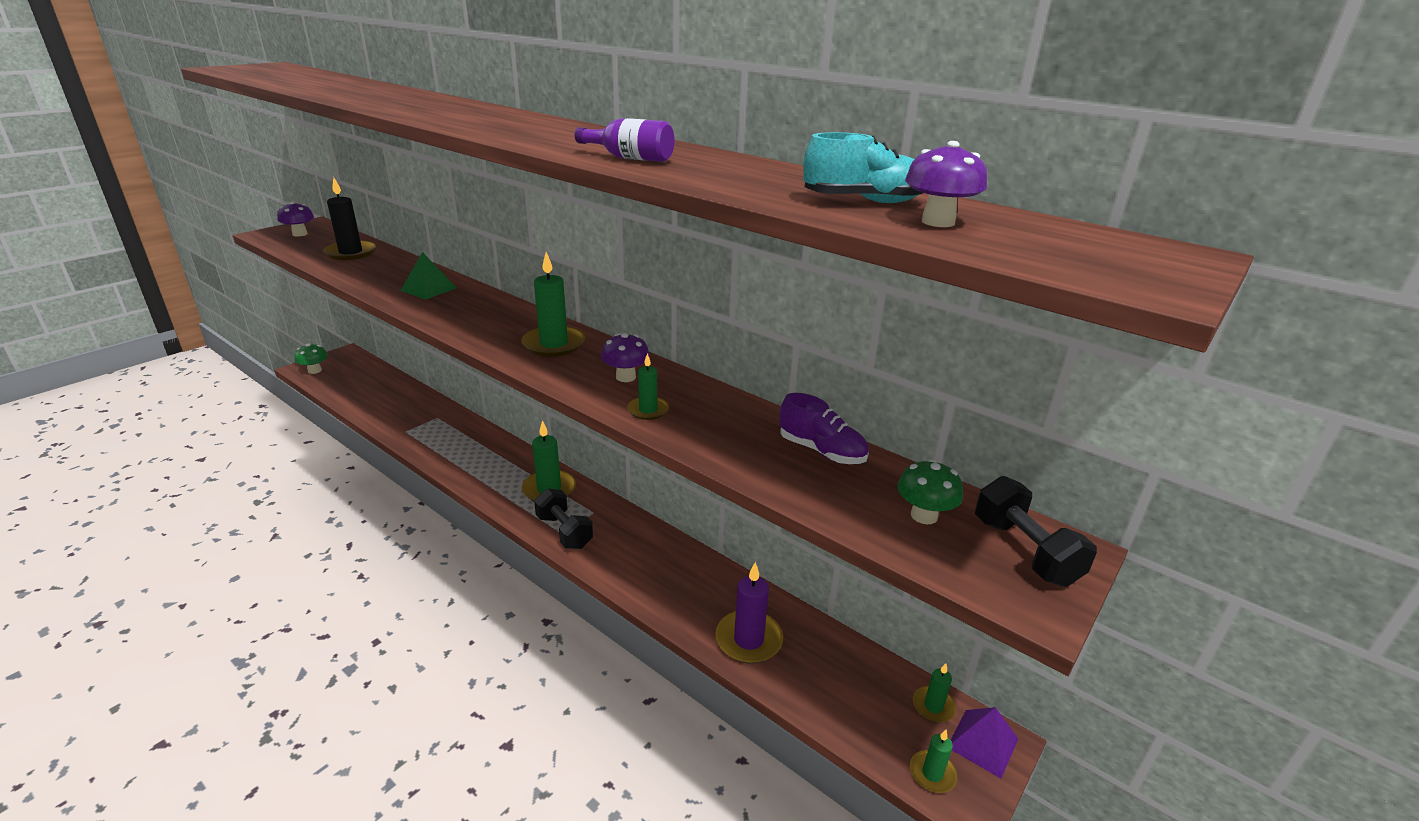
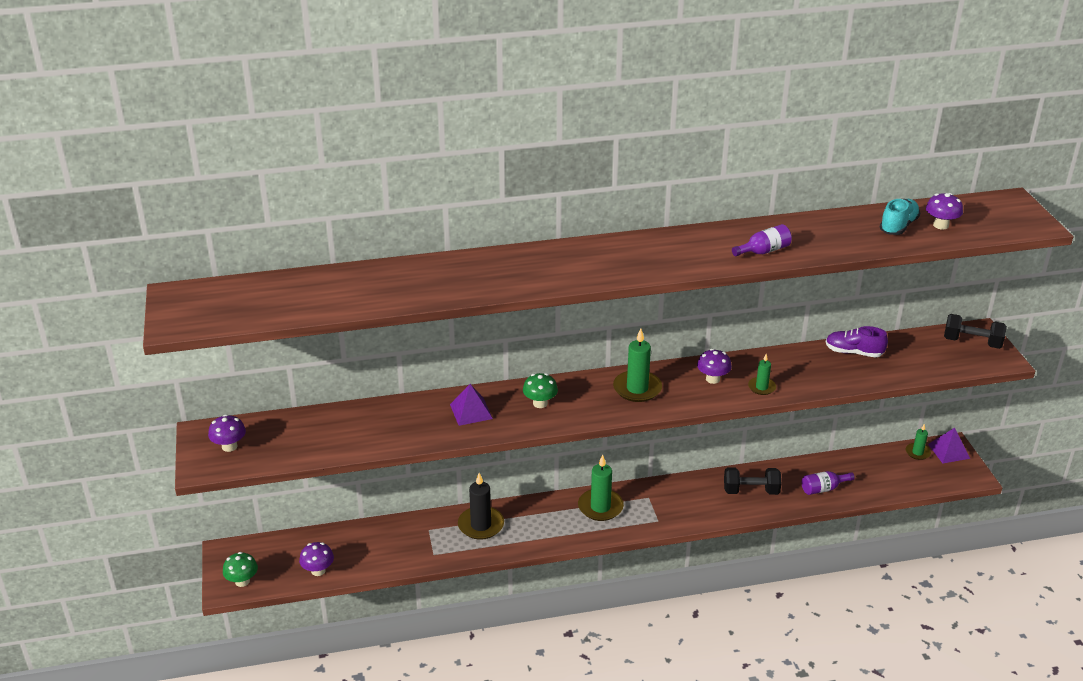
camera: 50 degrees left, 5 degrees up
black candle [323,178,376,260] -> black candle moved to [458,473,504,540]
green pyramid [401,252,457,300] -> purple pyramid [450,384,493,426]
black dumbbell [534,488,593,549] -> black dumbbell moved to [724,467,781,495]
purple candle [715,562,783,664] -> purple bottle [802,471,855,495]
purple shoe [779,393,869,464] -> purple shoe turned 150 degrees counterclockwise [826,326,888,357]
green mushroom [897,459,963,524] -> green mushroom moved to [523,373,558,408]
green candle [910,730,957,793] -> none
none -> purple mushroom [299,542,334,576]

